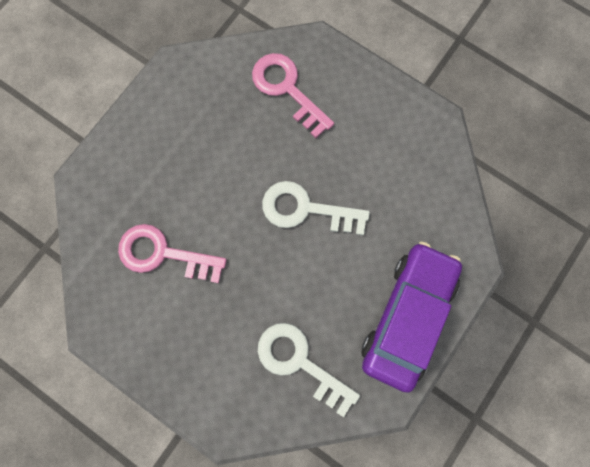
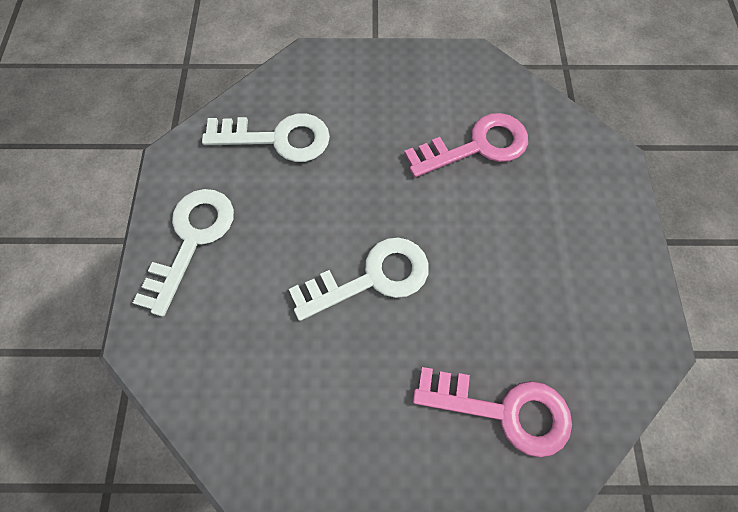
camera: 145 degrees right, 10 degrees down
purple car [362,241,462,393] -> white key [133,189,234,317]

